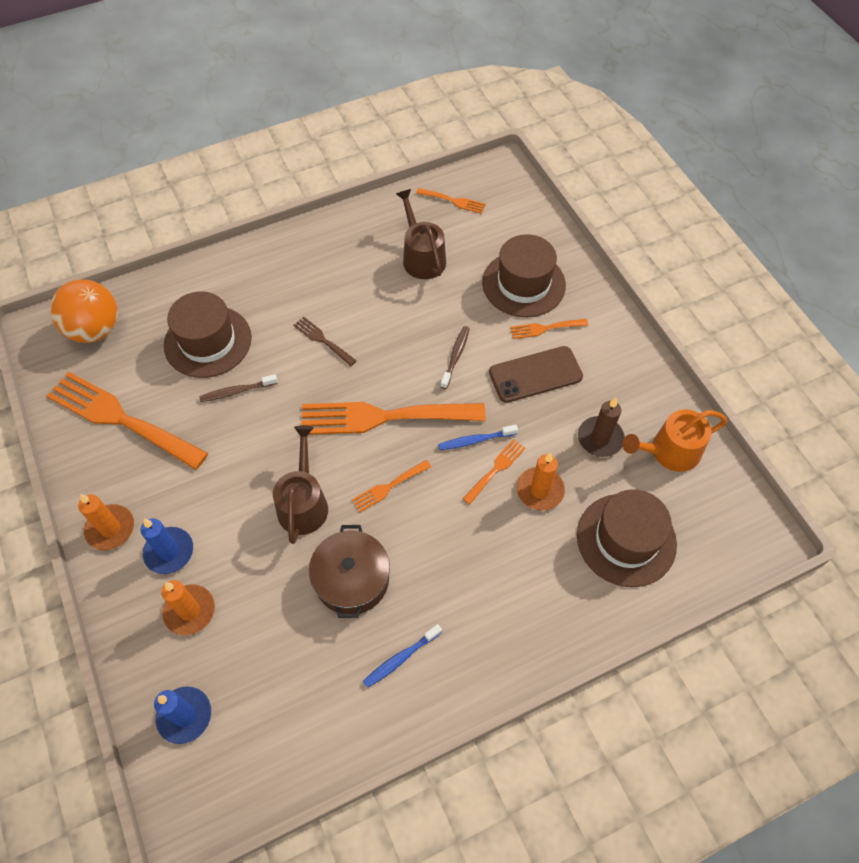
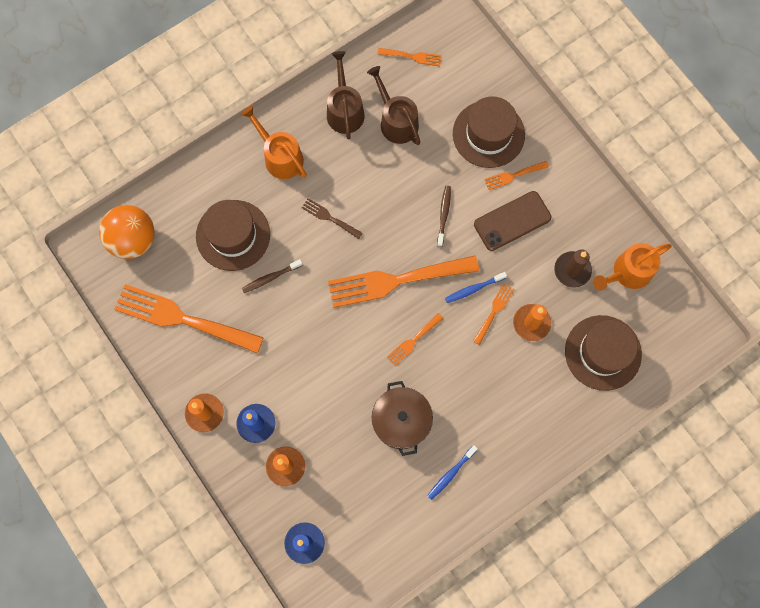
camera: 10 degrees left, 15 degrees up
brown watering can [273,426,328,544] -> brown watering can moved to [327,51,365,139]
none -> orange watering can [241,106,307,179]

